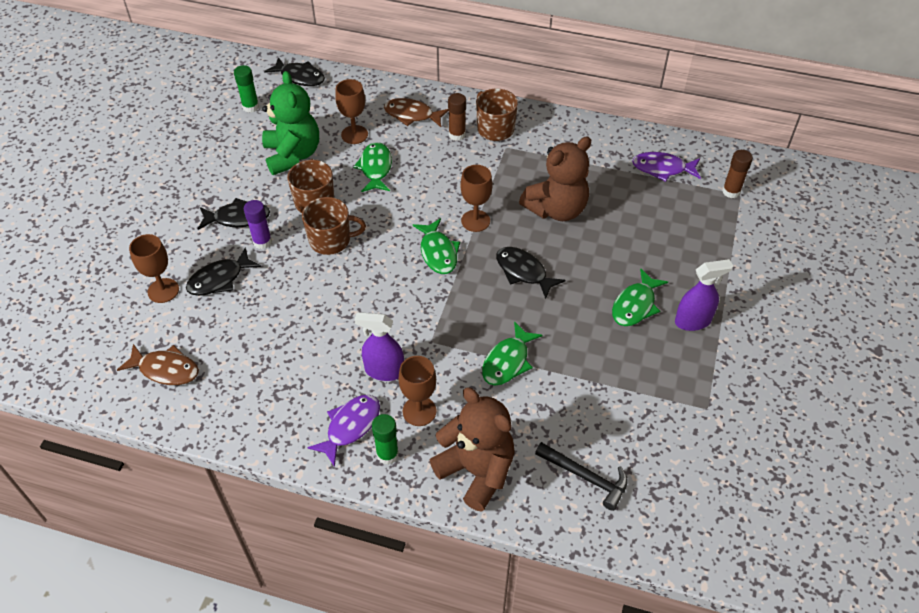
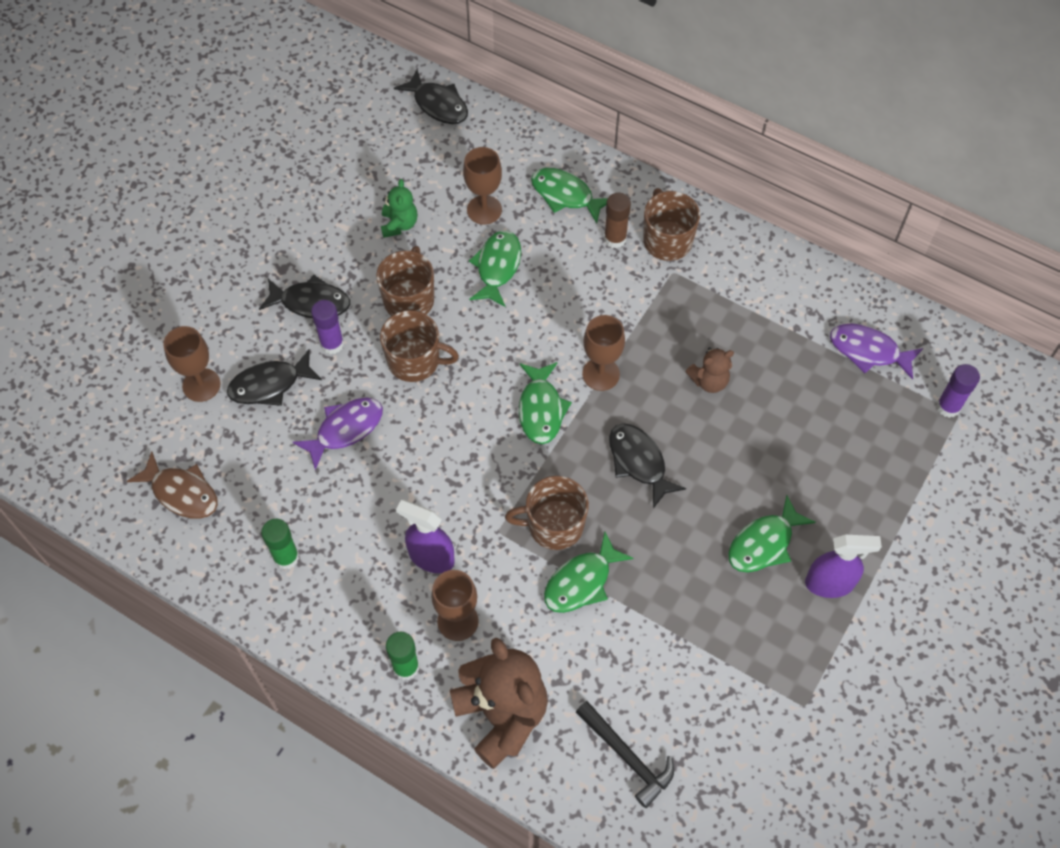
camera: 15 degrees right, 10 degrees up
green glue stick [234,65,259,113] -> green glue stick moved to [261,519,299,570]
green teddy bear [262,71,319,175] -> green teddy bear [381,179,418,238], size x0.50
purple fish [307,395,380,467] -> purple fish moved to [293,398,383,470]
brown fish [384,98,449,127] -> green fish [531,168,608,224]
brown teddy bear [519,137,591,221] -> brown teddy bear [685,347,734,393], size x0.50
brown glue stick [722,150,753,198] -> purple glue stick [936,364,980,418]
none -> brown mug [505,476,589,550]

